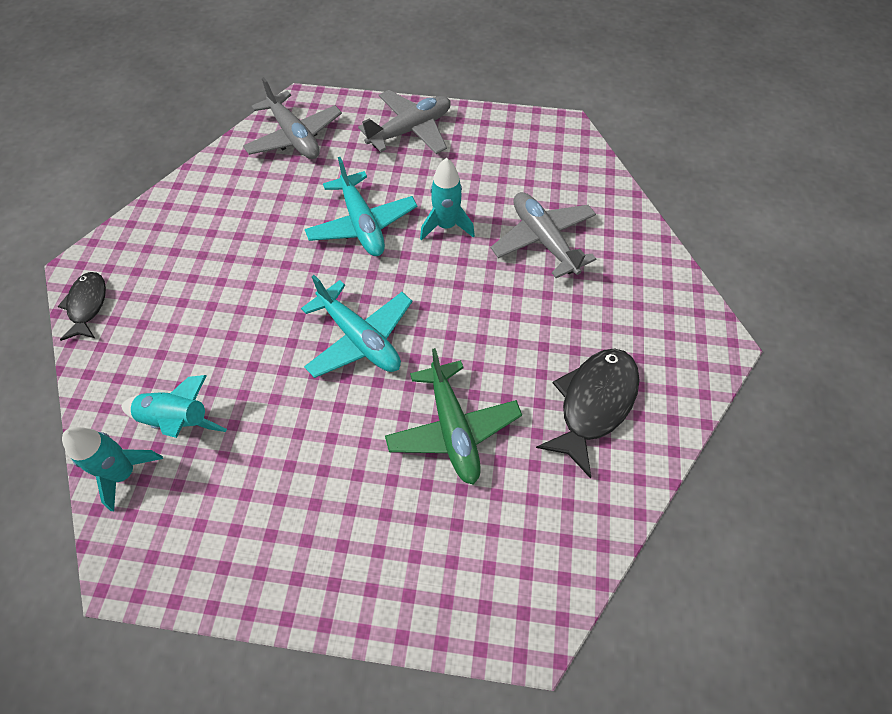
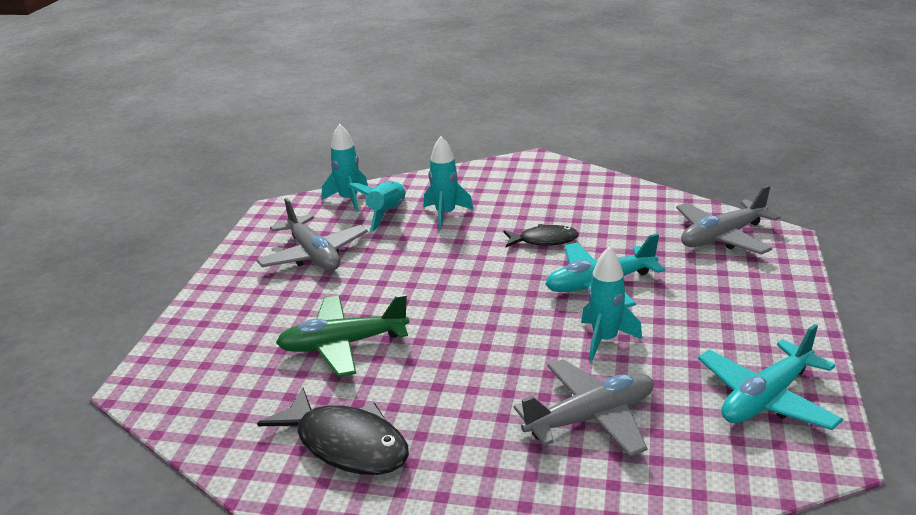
camera: 95 degrees right, 30 degrees down
black fish [58,272,106,341] -> black fish moved to [504,224,579,247]
turquoise plane [301,275,412,378] -> turquoise plane moved to [698,324,843,430]
grey plane [358,90,450,154] -> grey plane moved to [256,198,368,271]
none -> turquoise rocket [424,136,474,229]

